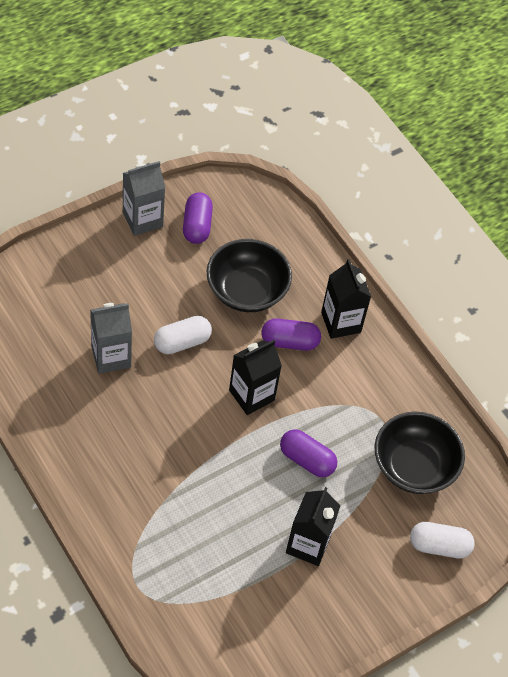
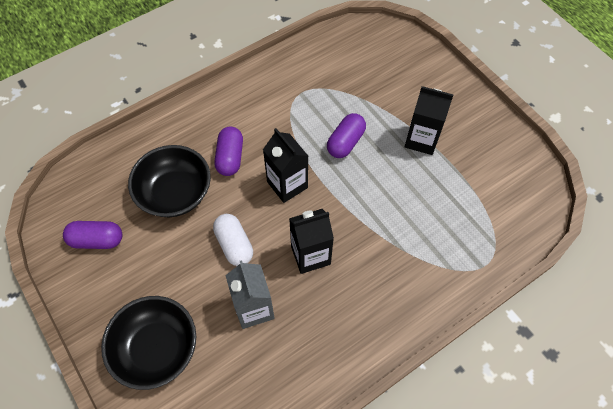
camera: 85 degrees left, 5 degrees up
grey carton [123,161,165,236] -> none
black carton [321,259,371,339] -> black carton moved to [289,209,334,274]
black bowl [375,411,465,494] -> black bowl moved to [101,296,196,390]
white capsule [410,522,475,558] -> none

